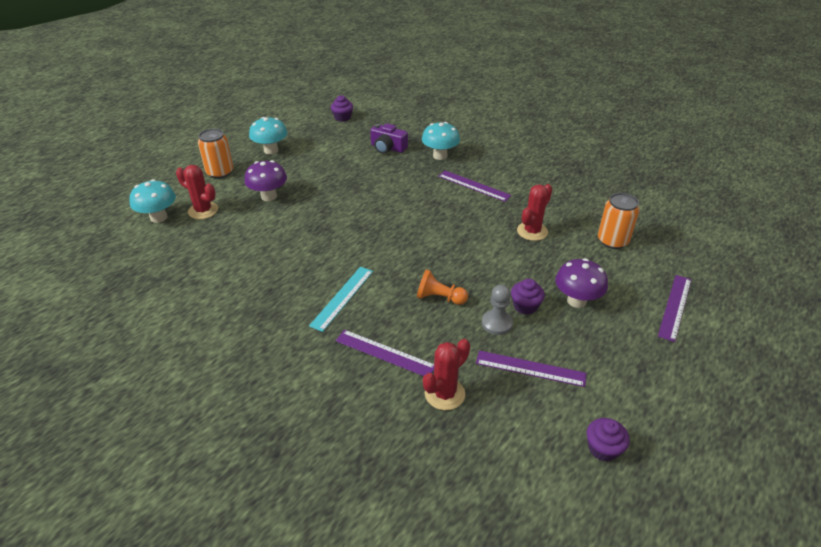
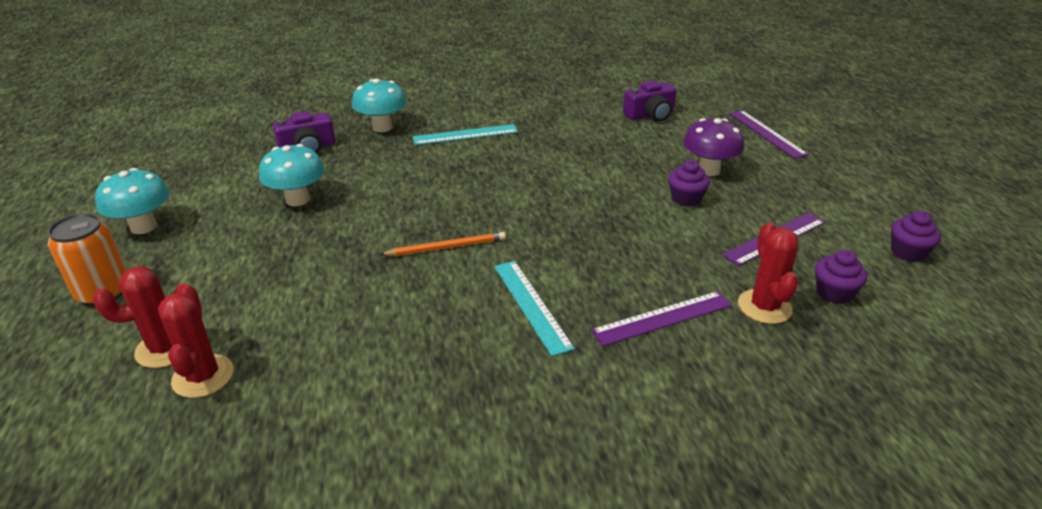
camera: 50 degrees left, 5 degrees down
turquoise mushroom [129,179,176,223] -> turquoise mushroom moved to [259,144,324,206]
purple mushroom [244,160,287,201] -> none
purple cupcake [331,95,353,122] -> purple cupcake moved to [815,250,867,304]
orange pawn [417,269,468,305] -> none
purple ruler [438,170,512,202] -> turquoise ruler [413,124,518,145]
grey pawn [482,285,513,335] -> none
red cactus [517,184,552,241] -> red cactus moved to [158,284,234,398]
orange can [598,193,640,249] -> purple camera [623,81,677,122]
none -> orange pencil [380,232,506,256]

